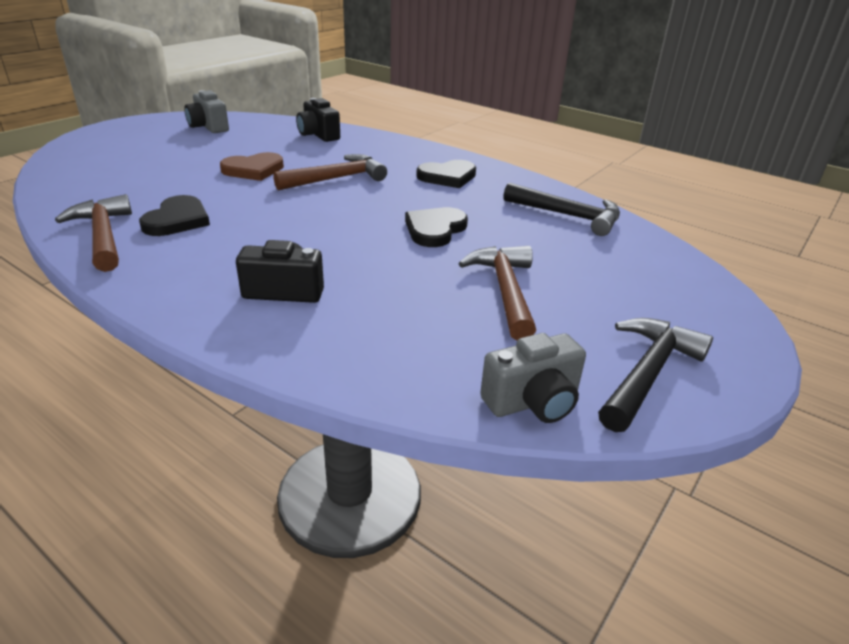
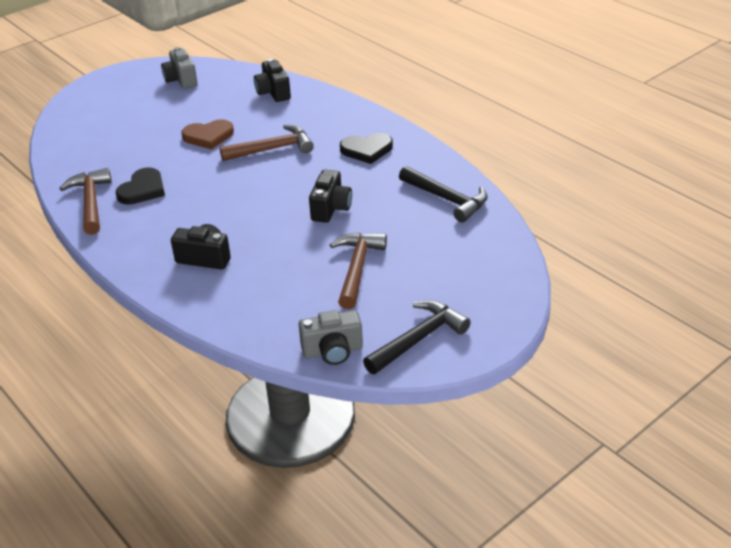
camera: 15 degrees right, 5 degrees up
black heart [405,207,468,247] -> black camera [309,170,352,223]

